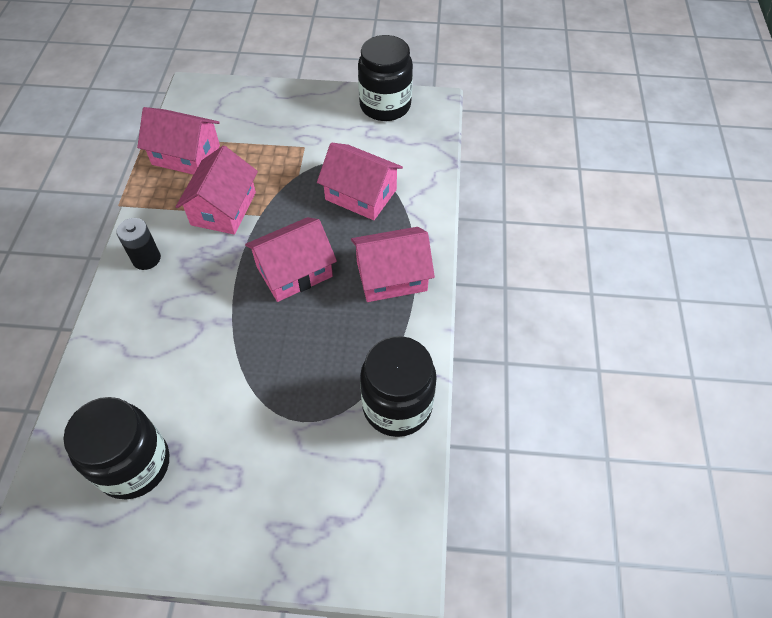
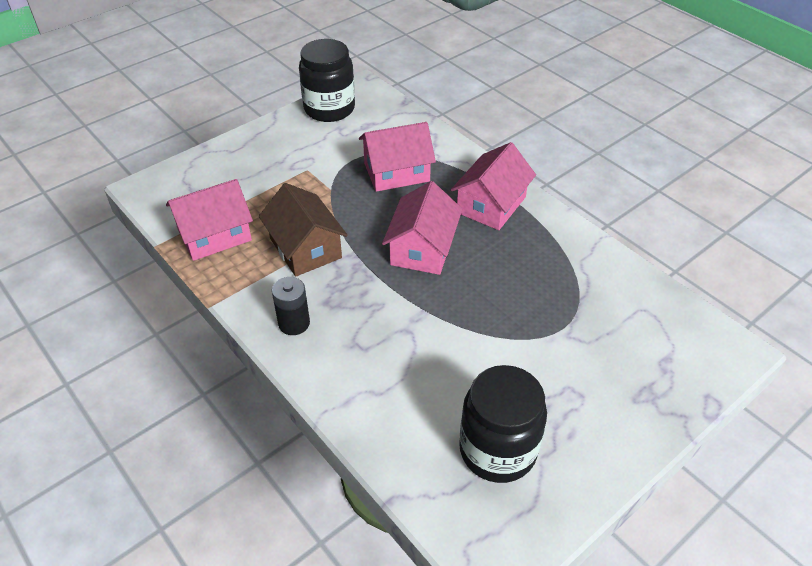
camera: 45 degrees left, 10 degrees down
pink house [176,145,258,235] -> brown house [259,183,348,277]
black jar [360,336,437,437] -> none

